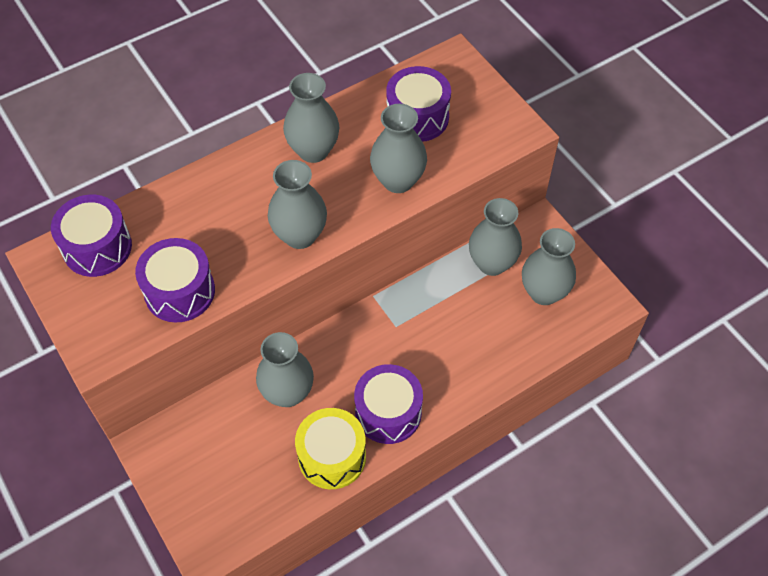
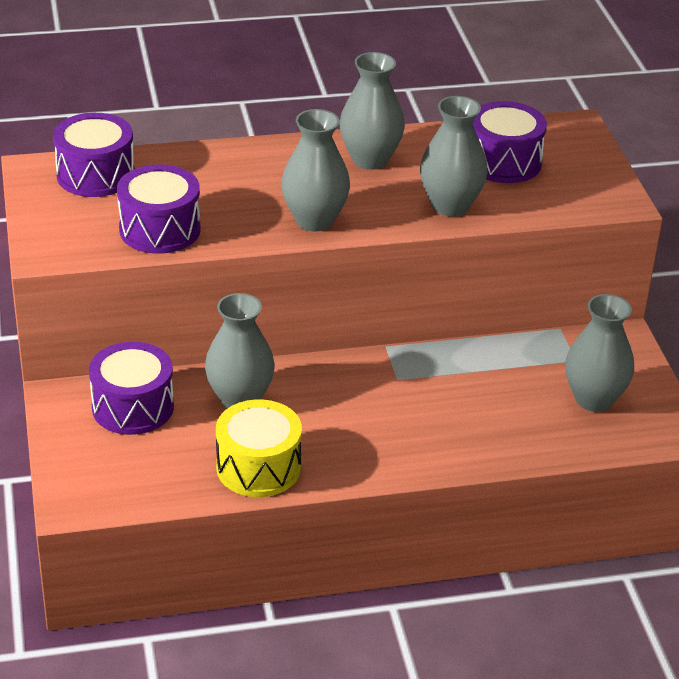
camera: 20 degrees right, 20 degrees down
purple drum [354,364,423,444] -> purple drum moved to [89,342,174,435]
grey vase [469,198,522,276] -> none

